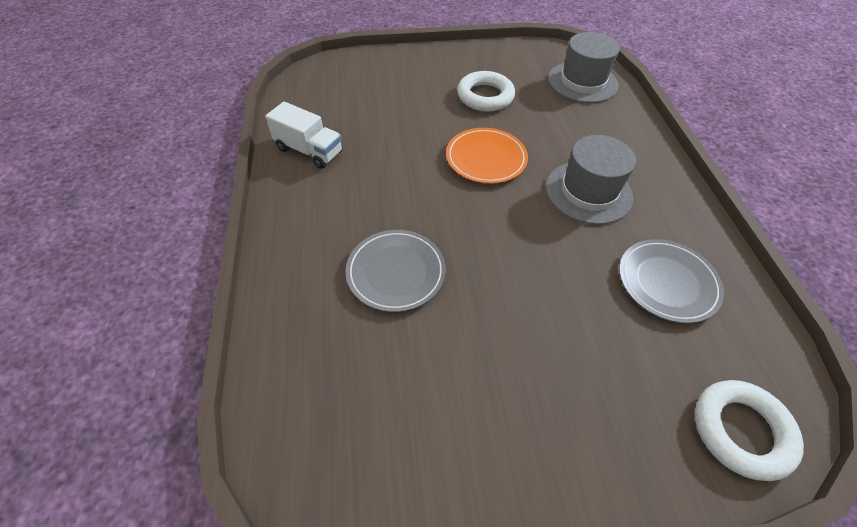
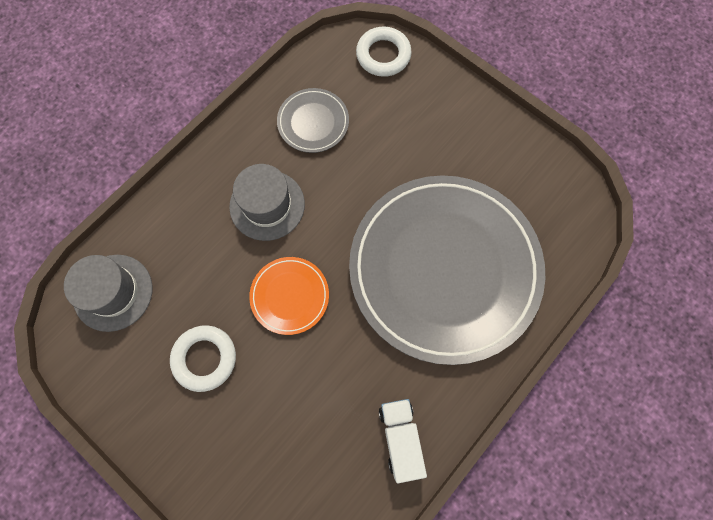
camera: 130 degrees left, 20 degrees up
grey plate [346,230,446,312] -> grey plate [349,175,545,365], size x2.45

